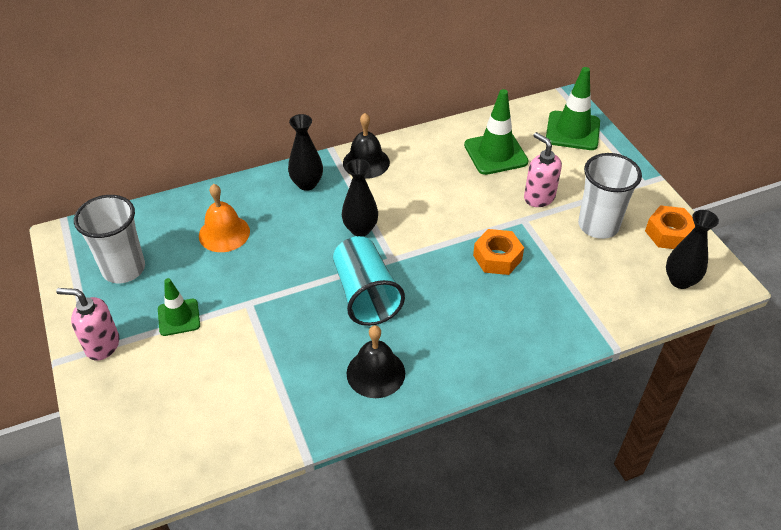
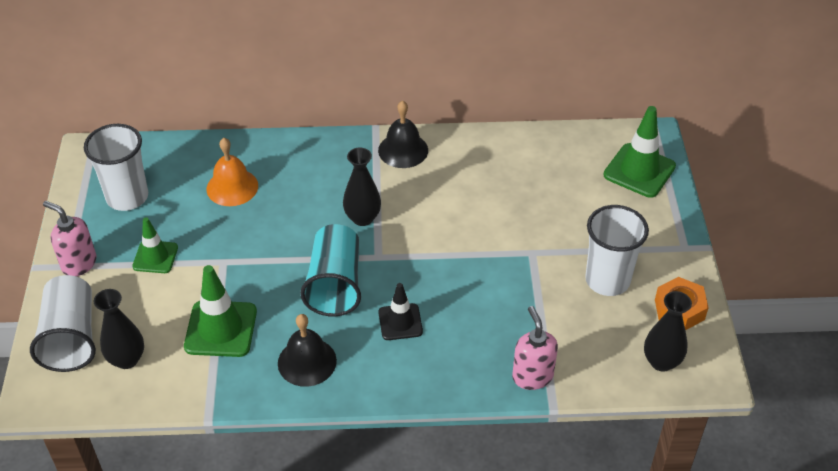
camera: 20 degrees right, 0 degrees up
black vase [288,114,323,191] -> black vase moved to [94,289,144,369]
green traffic cone [464,89,529,175] -> green traffic cone moved to [184,265,257,357]
orange nut [473,229,524,275] -> none
pink soap dispenser [524,132,562,207] -> pink soap dispenser moved to [512,306,558,390]
none -> white cup [30,275,96,372]
none -> black traffic cone [378,283,423,340]

